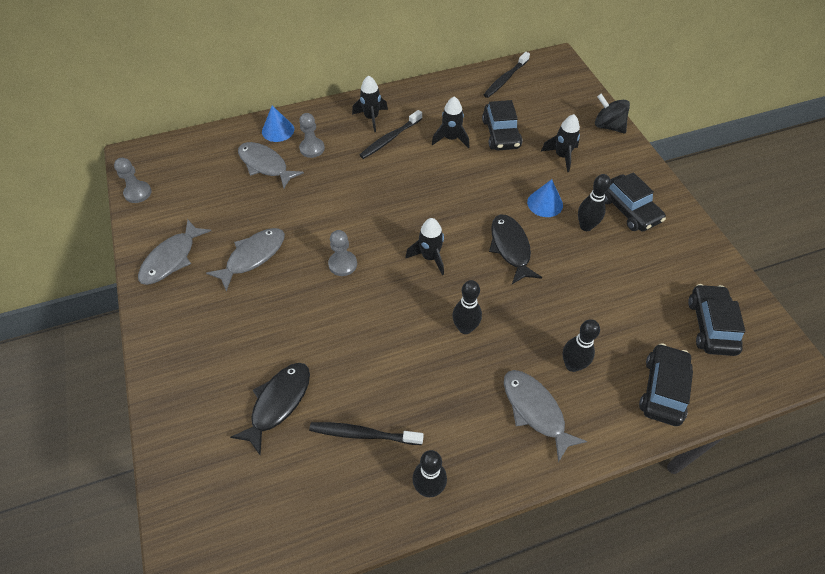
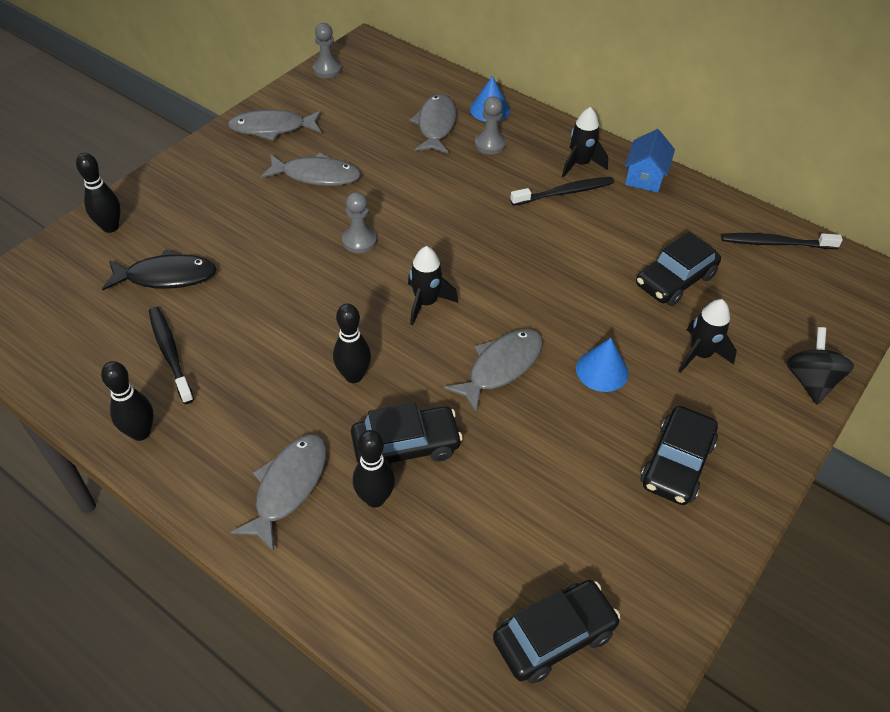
camera: 55 degrees right, 5 degrees down
black toothbrush [360,110,422,159] -> black toothbrush turned 150 degrees clockwise [510,177,614,206]
black rocket [432,96,469,148] -> none
black fish [489,215,542,284] -> grey fish [444,329,543,414]
black bowling pin [578,174,611,231] -> black bowling pin moved to [76,153,121,233]
black car [639,343,693,426] -> black car moved to [351,402,463,466]
none -> blue house [625,129,675,192]

